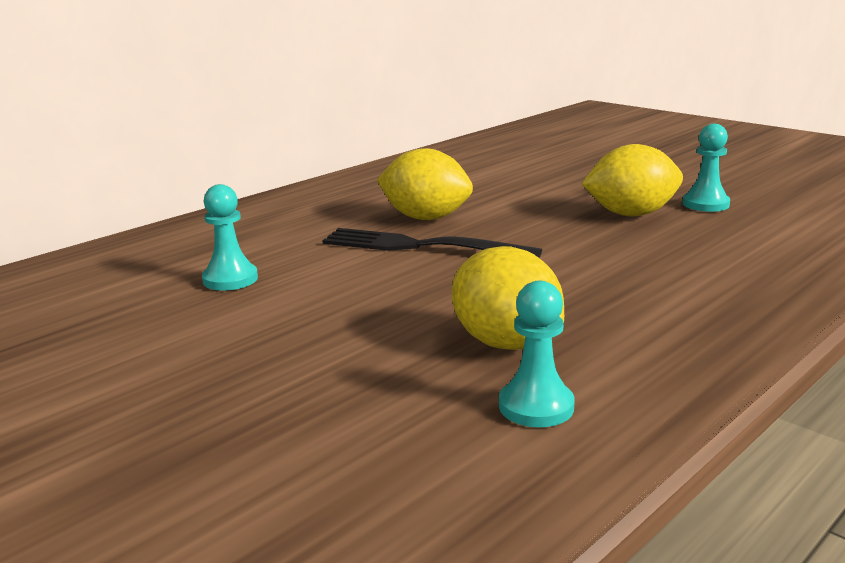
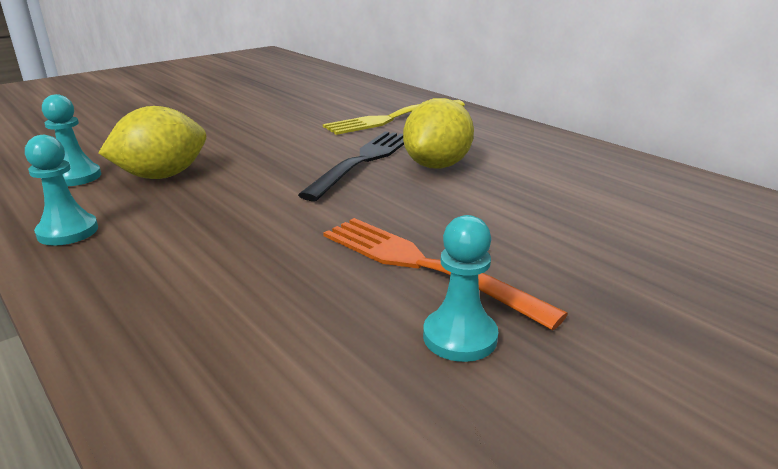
camera: 95 degrees right, 5 degrees up
turquoise pawn [202,184,258,291] -> turquoise pawn moved to [25,135,98,246]
yellow lemon [582,144,683,216] -> orange fork [323,218,568,331]
none -> yellow fork [323,100,465,135]

